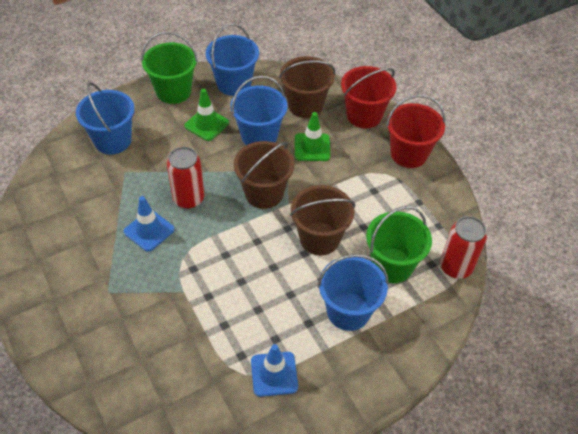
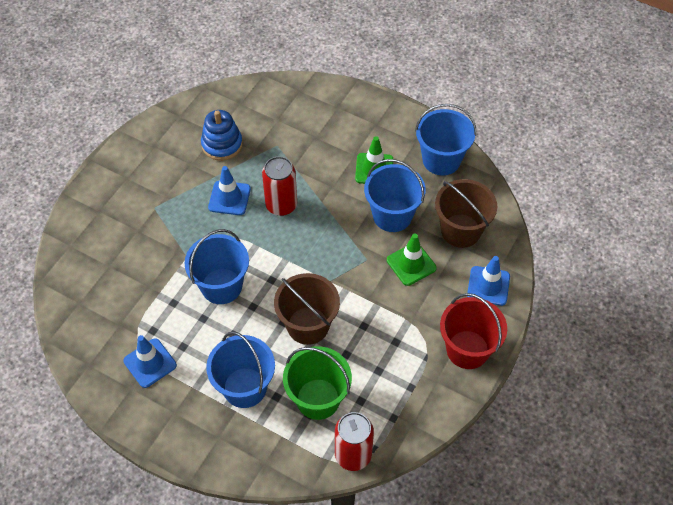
camera: 60 degrees right, 5 degrees up
blue bucket [76,82,135,154] -> blue bucket moved to [185,229,249,304]
green bucket [141,32,198,104] -> none
brown bucket [234,141,295,209] -> none
red bucket [341,66,397,128] -> blue traffic cone [467,256,510,306]
none -> blue stacking toy [201,110,243,161]

